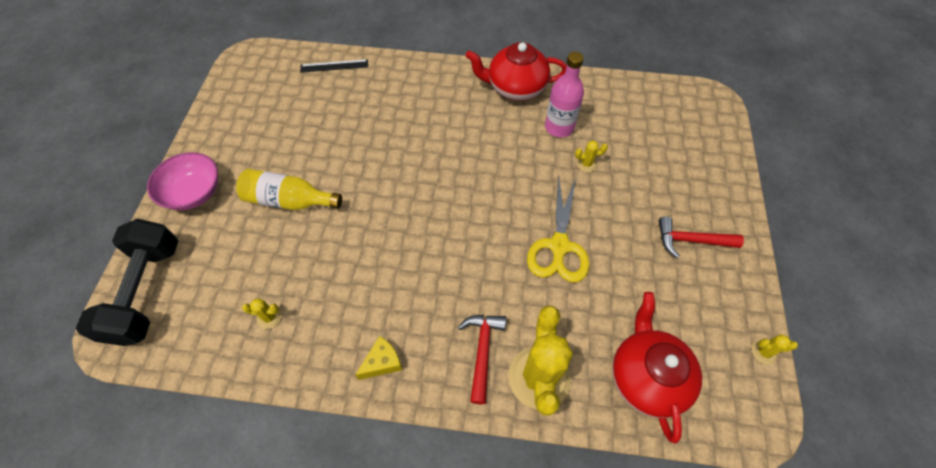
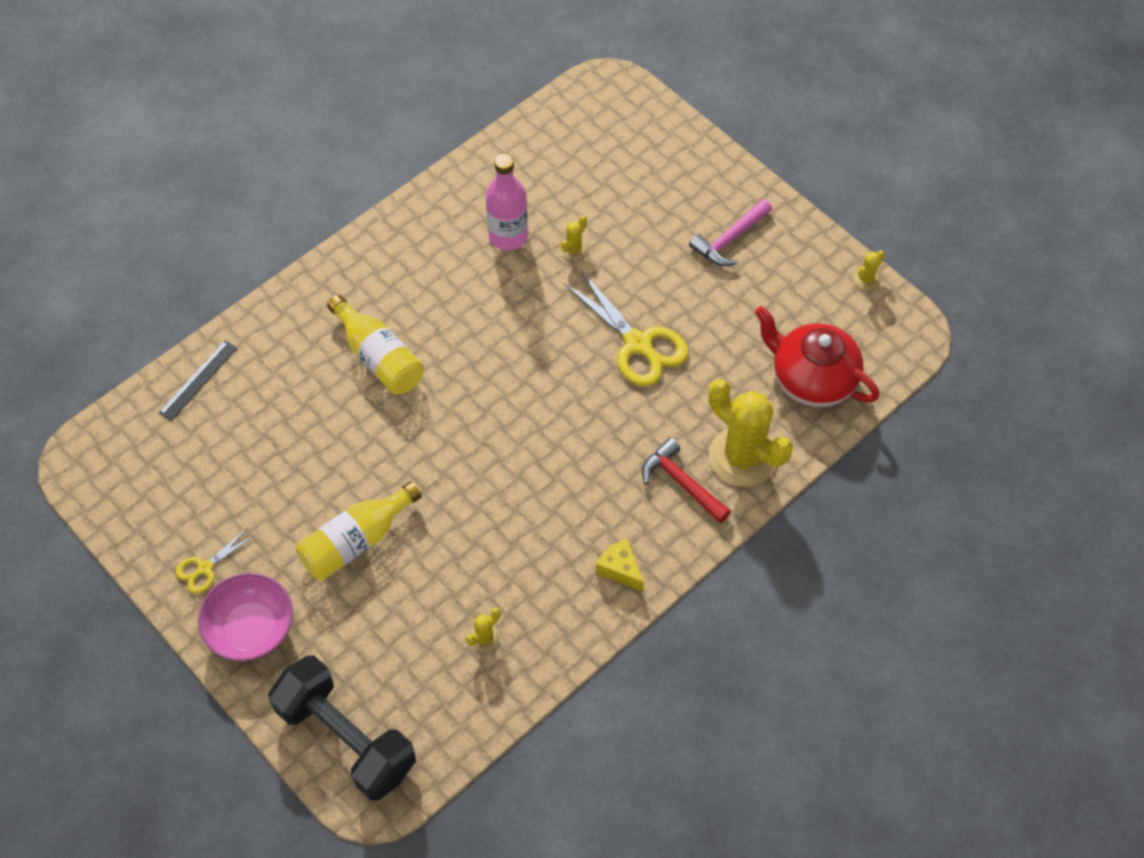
camera: 50 degrees left, 0 degrees up
yellow cheese [355,336,402,380] -> yellow cheese turned 45 degrees counterclockwise [596,538,644,592]
red teapot [466,42,567,101] -> none
red hammer [658,217,744,258] -> pink hammer [689,199,772,266]
none -> yellow scissors [176,528,255,594]
none -> yellow bottle [327,295,424,395]

